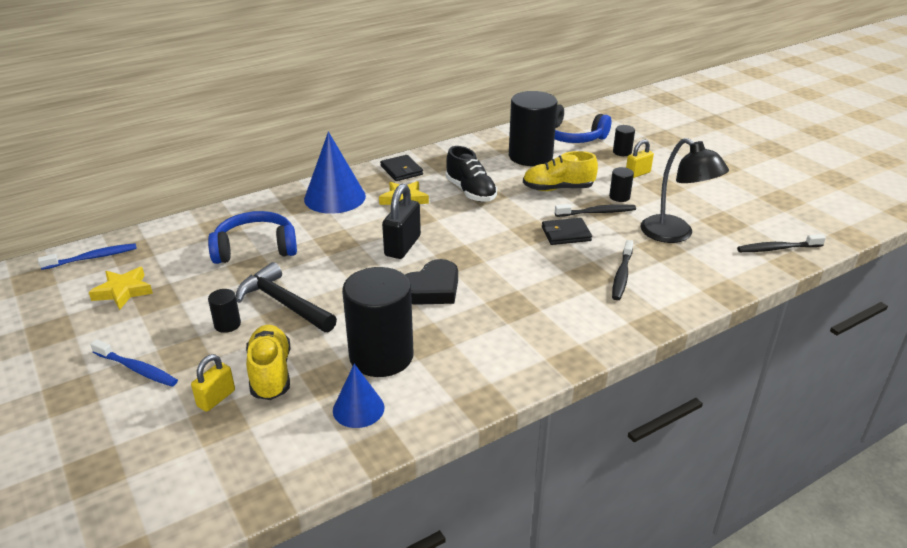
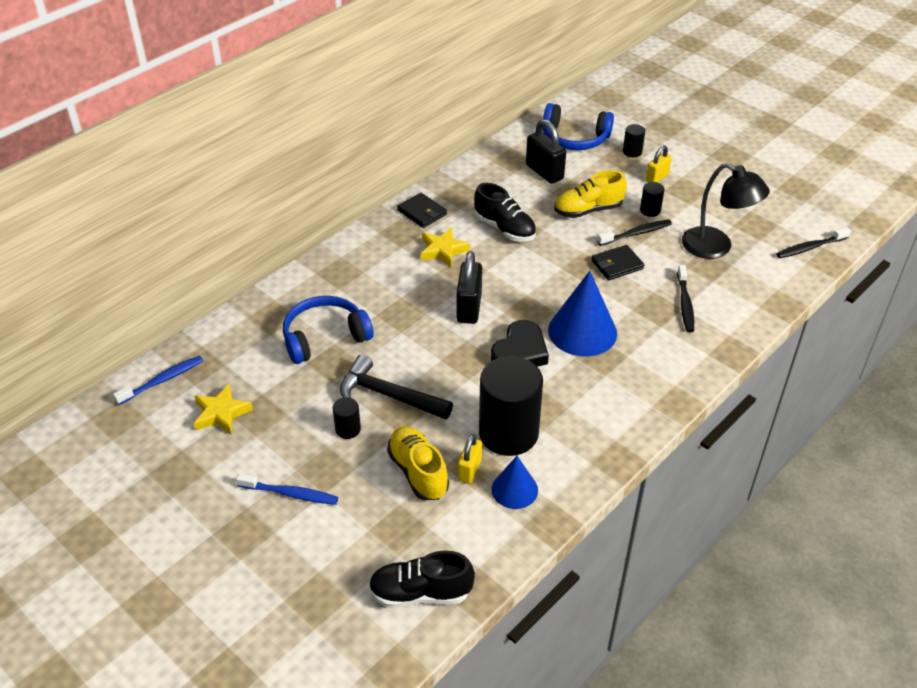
camera: 15 degrees left, 10 degrees up
yellow padlock [191,354,235,412] -> yellow padlock moved to [458,434,482,484]
blue cone [304,132,366,214] -> blue cone moved to [548,271,617,356]
black cylinder [509,91,557,166] -> black padlock [526,119,566,184]
none -> black shoe [369,551,475,608]

